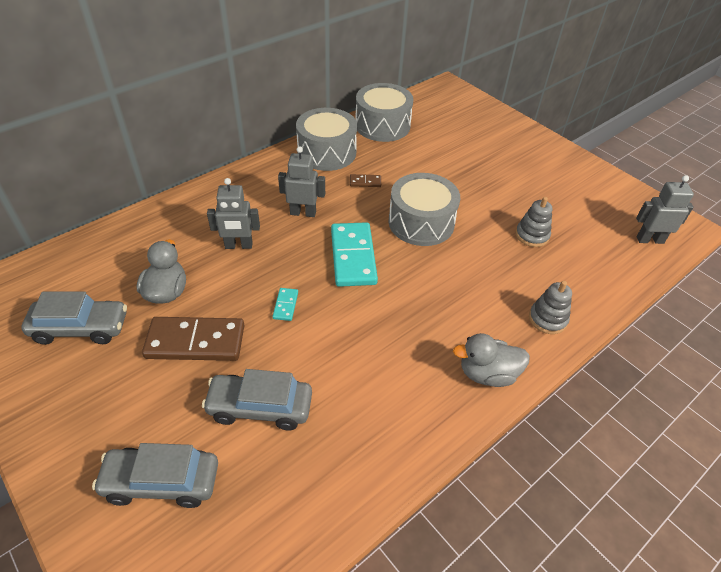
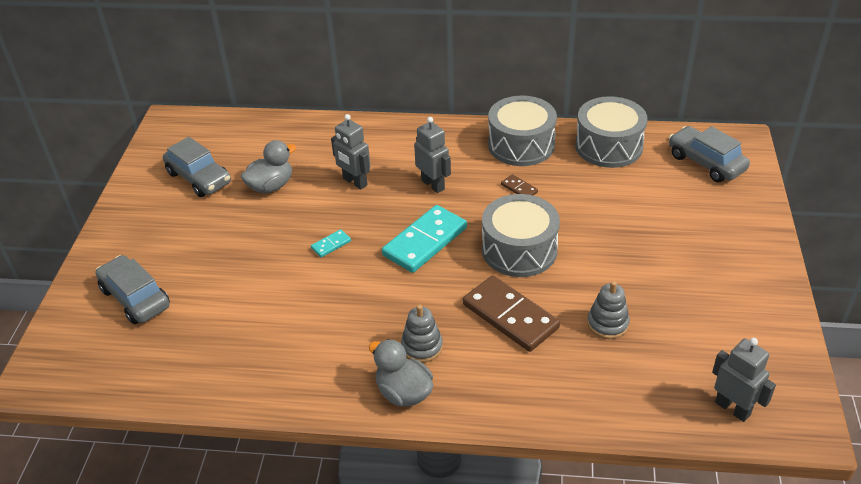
camera: 50 degrees right, 5 degrees down
brown domino [142,317,244,361] -> brown domino moved to [463,276,560,352]
grey car [202,369,312,430] -> grey car moved to [669,126,750,182]
grey stacking toy [529,281,572,334] -> grey stacking toy moved to [401,304,443,363]

